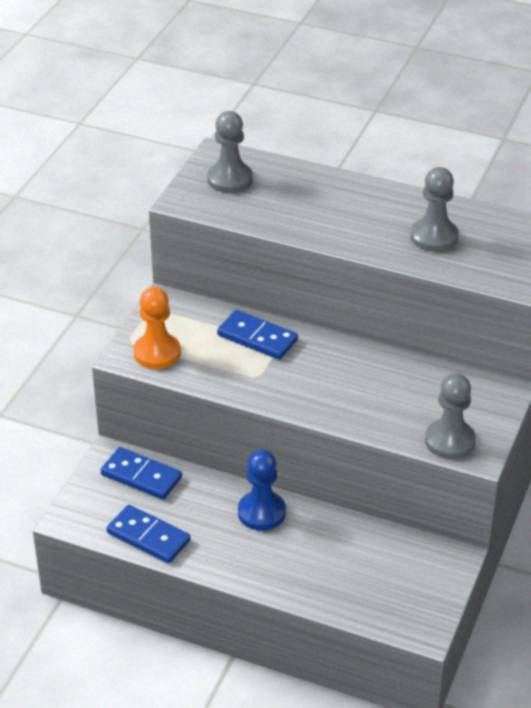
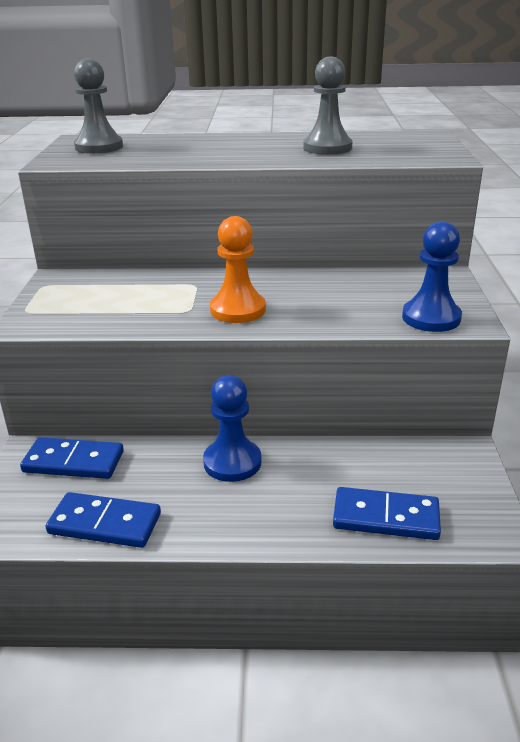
camera: 20 degrees left, 10 degrees down
orange pawn [133,287,181,369] -> orange pawn moved to [210,216,266,323]
blue domino [217,310,298,360] -> blue domino moved to [333,487,441,540]
grey pawn [425,373,476,459] -> blue pawn [402,221,462,332]

